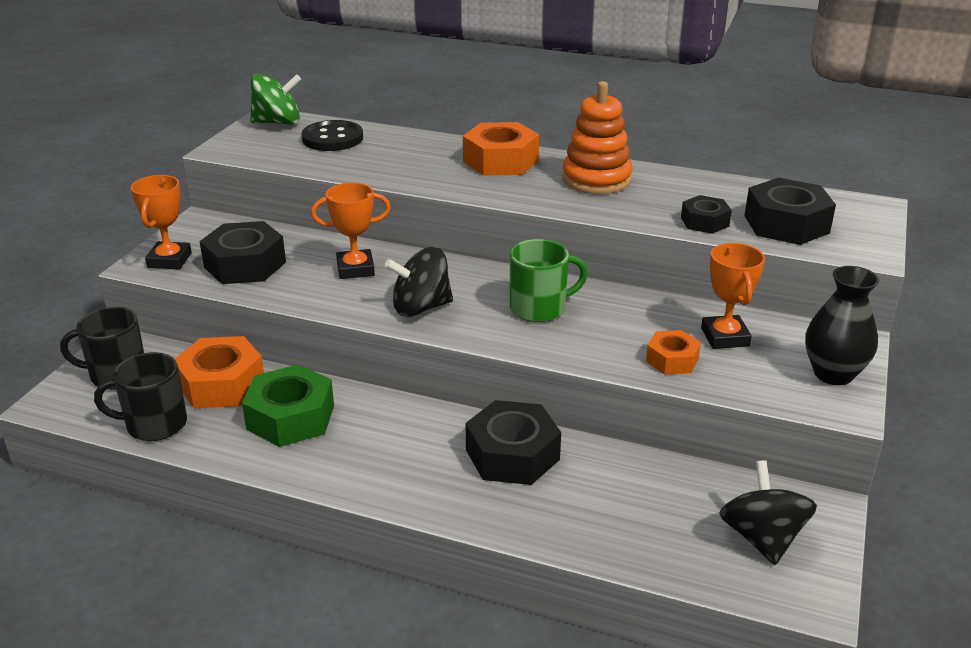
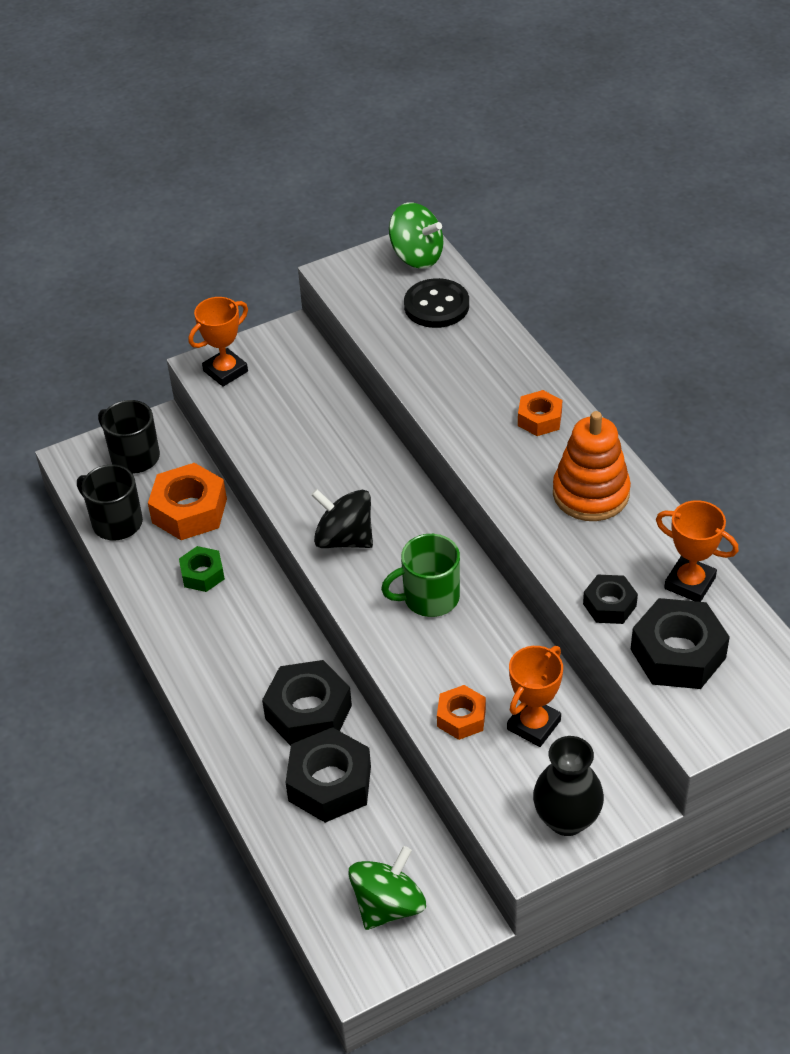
camera: 45 degrees right, 15 degrees up
black nut [199,221,286,284] -> black nut moved to [285,727,371,823]
green nut [242,364,334,447] -> green nut [179,546,225,592], size x0.58
orange trophy [311,183,391,279] -> orange trophy moved to [656,500,739,602]
orange nut [463,122,539,176] -> orange nut [518,390,562,436], size x0.58
green mug [510,239,588,322] -> green mug turned 135 degrees clockwise [381,534,460,617]
black spinning top [719,460,817,565] -> green spinning top [348,846,426,930]

